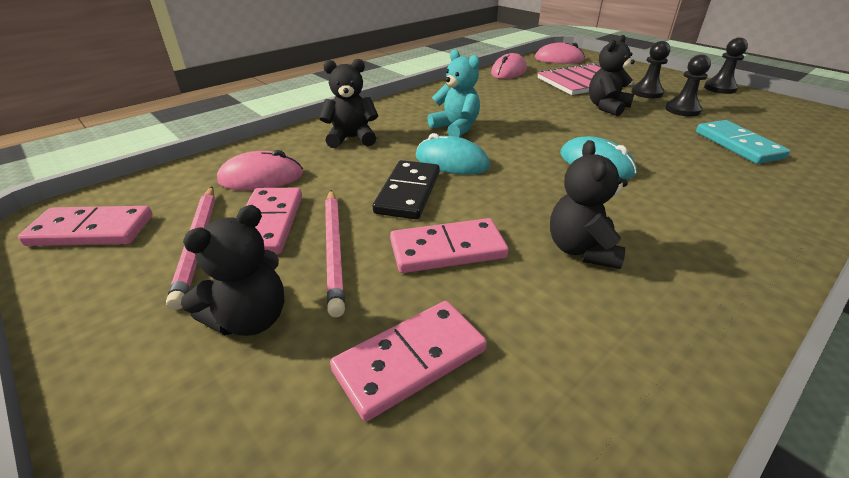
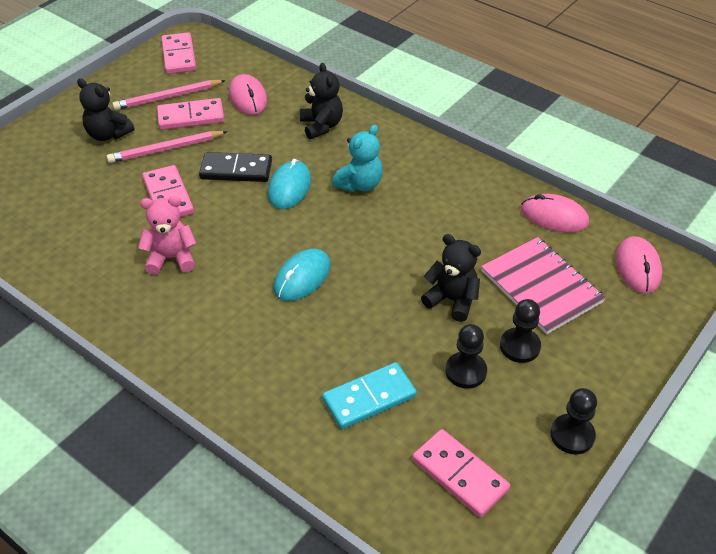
camera: 80 degrees right, 10 degrees up
pink domino [330,301,487,421] -> pink domino moved to [412,429,510,517]
black teddy bear [550,140,628,269] -> pink teddy bear [138,196,197,275]

